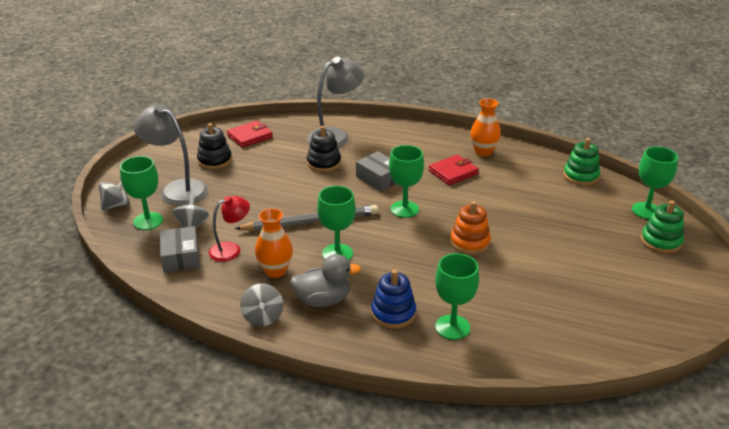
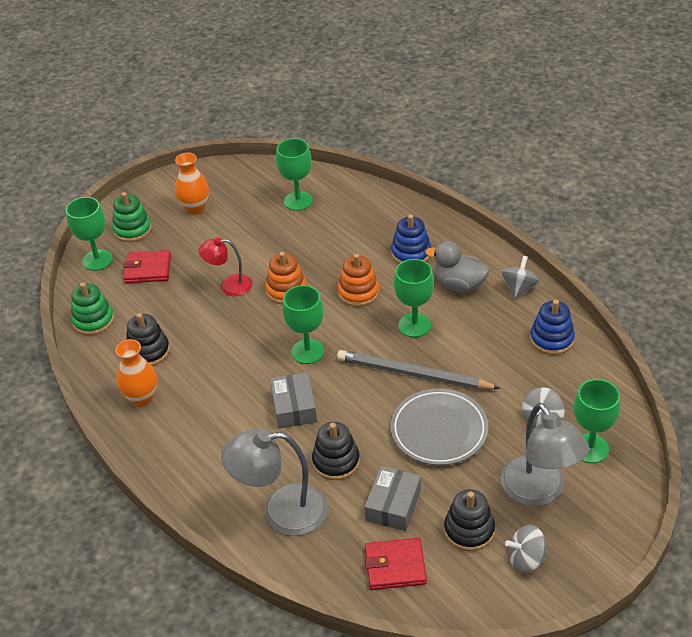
camera: 145 degrees left, 10 degrees up
grey spinning top [99,182,130,210] -> grey spinning top moved to [505,525,548,573]
grey box [160,226,200,272] -> grey box moved to [364,466,421,531]
red lamp [209,196,250,262] -> red lamp moved to [198,238,252,296]
orange vase [255,208,293,278] -> orange vase moved to [175,152,209,215]
red wallet [428,155,479,185] -> red wallet moved to [123,250,171,283]
green goblet [435,253,479,340] -> green goblet moved to [276,138,313,211]
none -> black stacking toy [126,313,170,366]
none -> orange stacking toy [338,254,379,307]
none -> grey plate [390,388,488,465]
none -> blue stacking toy [530,300,575,355]

